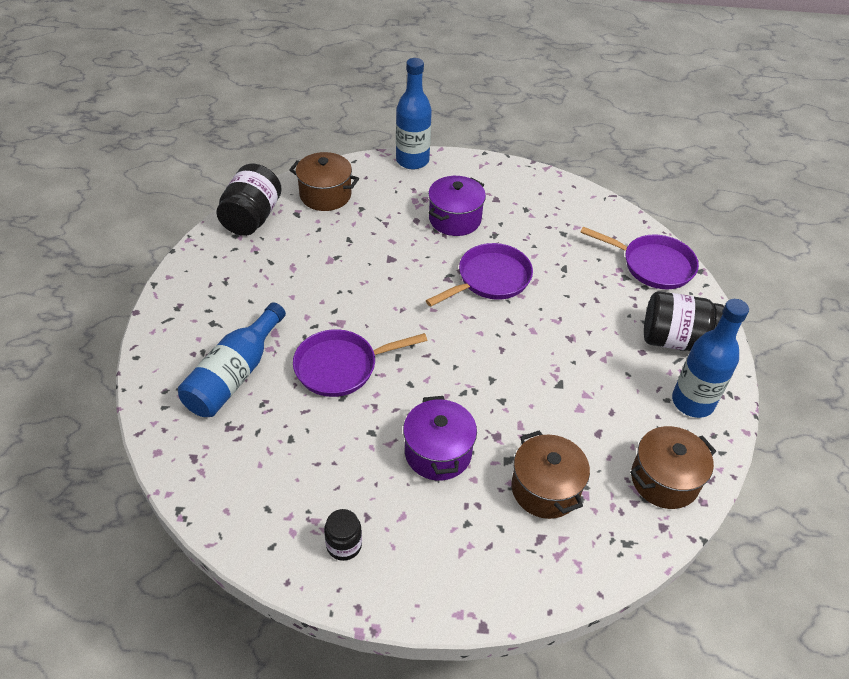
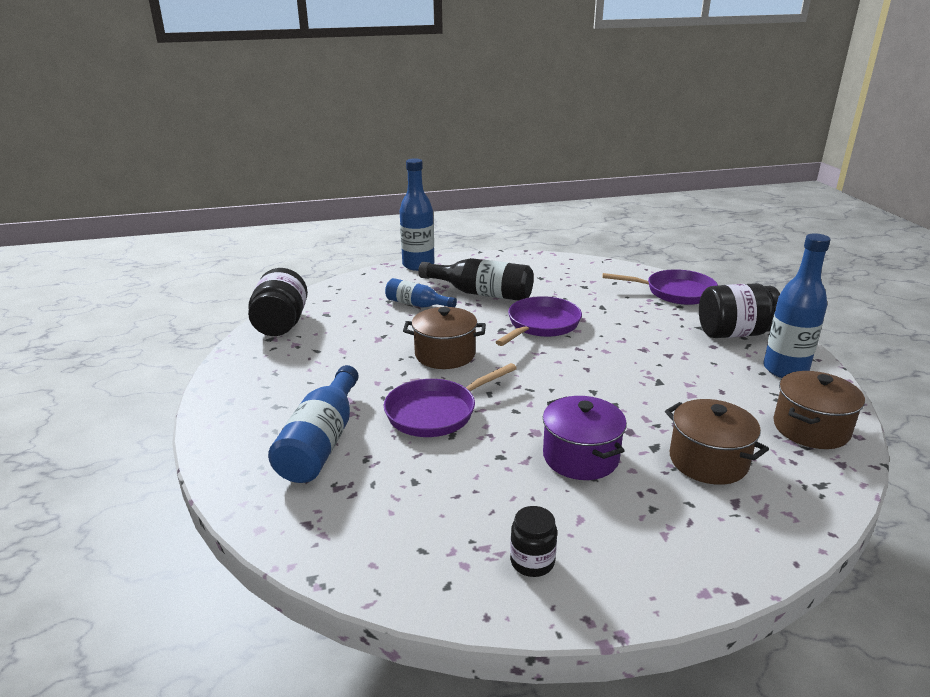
camera: 15 degrees left, 20 degrees down
brown pot [289,152,359,211] -> brown pot moved to [403,307,486,369]
purple pot [428,176,486,236] -> black bottle [418,258,534,301]
none -> blue bottle [385,278,457,307]

